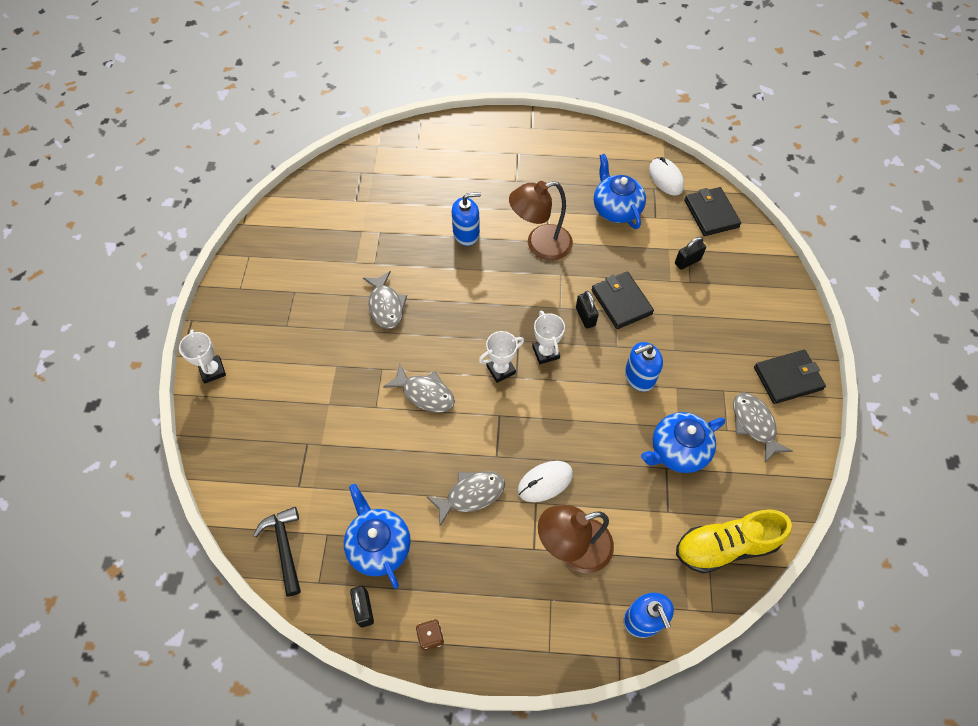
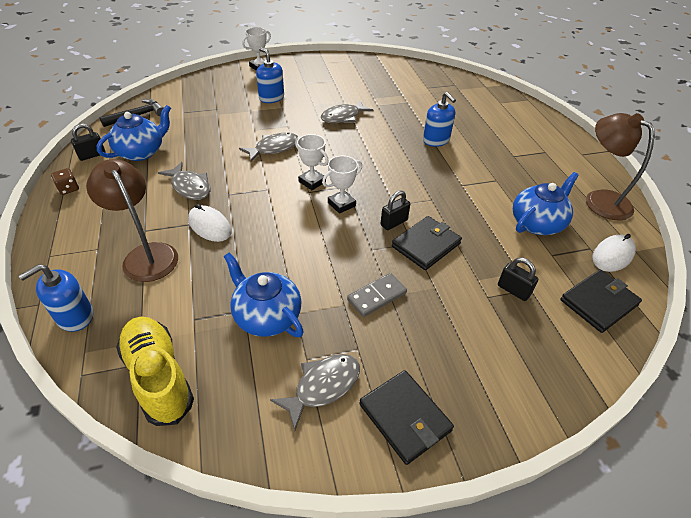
camera: 70 degrees right, 15 degrees down
grey fish [383,364,455,413] -> grey fish turned 135 degrees counterclockwise [239,132,298,162]
brown lamp [509,181,573,261] -> brown lamp moved to [586,113,655,220]
blue soap dispenser [625,342,663,392] -> blue soap dispenser moved to [256,47,284,103]
none -> grey domino [347,273,407,317]

